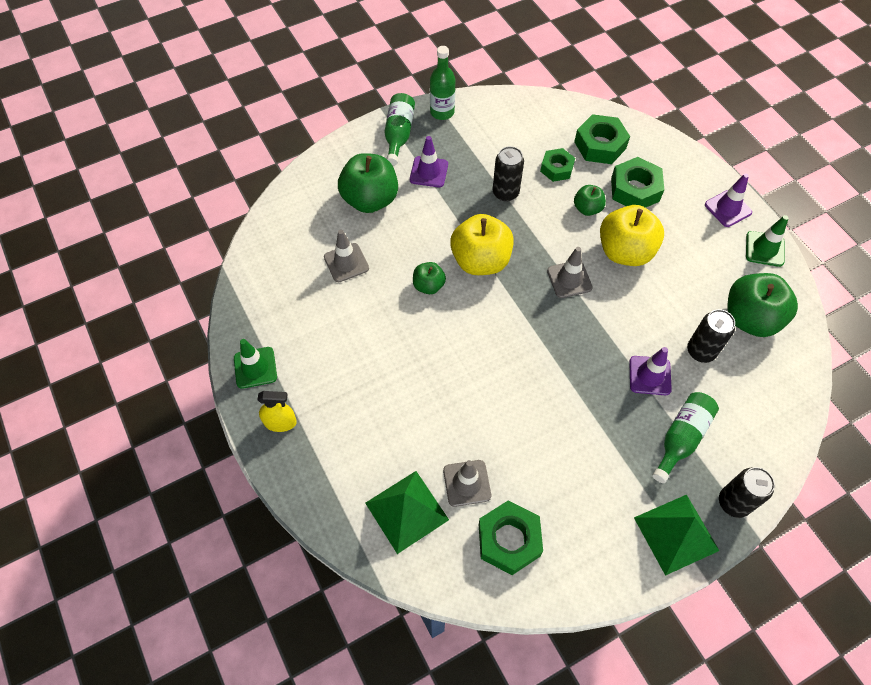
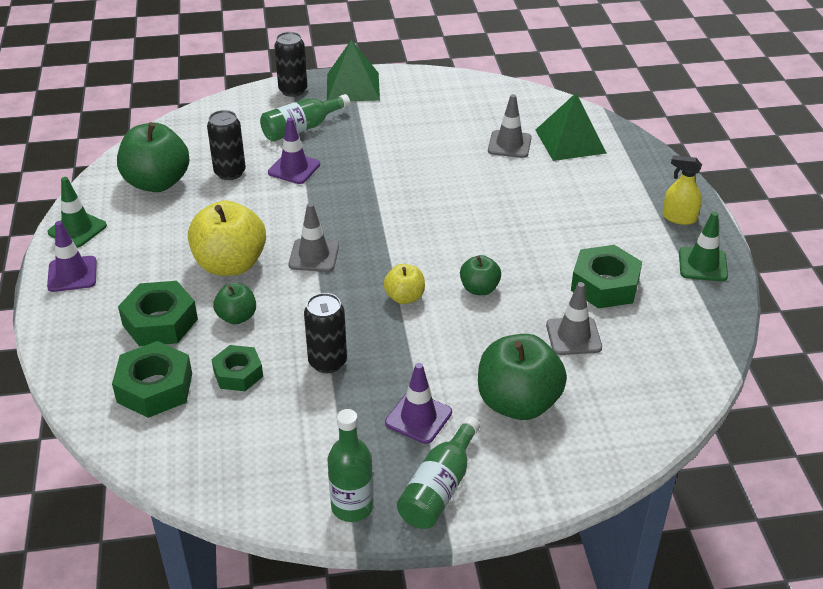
camera: 160 degrees left, 20 degrees down
yellow apple [450,214,514,275] -> yellow apple [383,264,425,304], size x0.53
green nut [479,500,543,575] -> green nut moved to [571,245,642,309]

